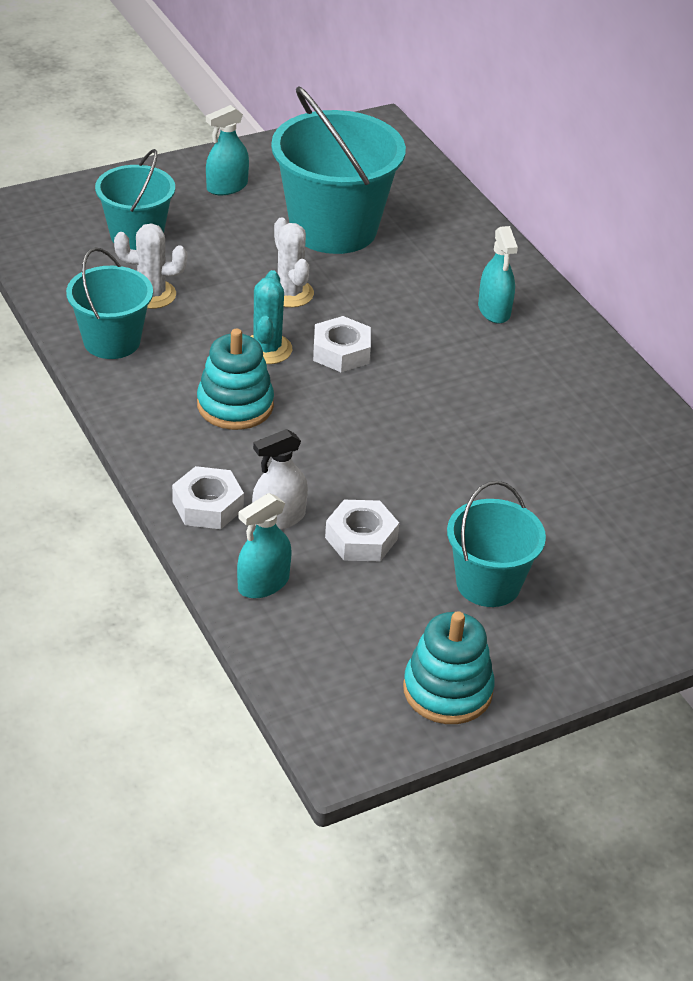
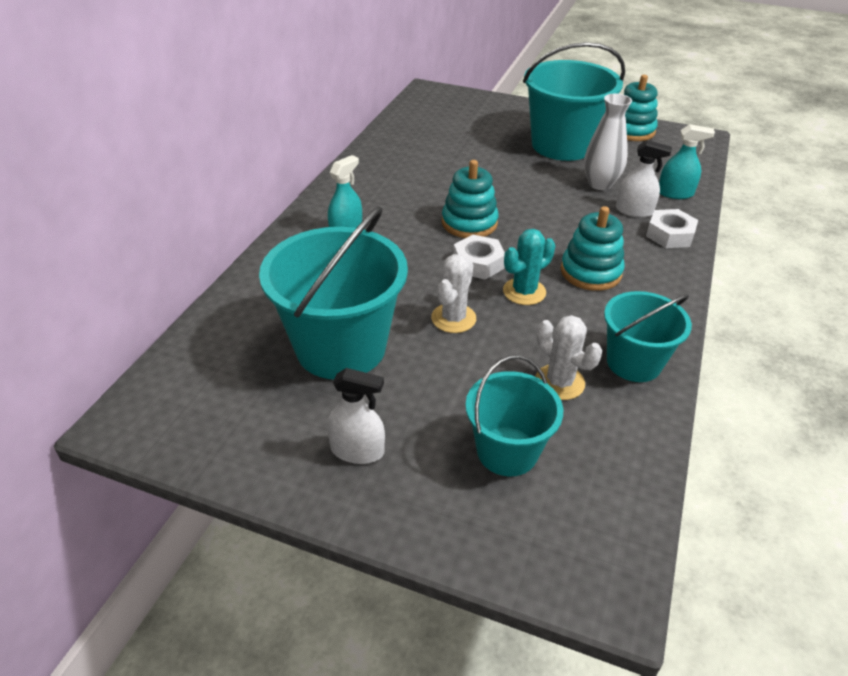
camera: 130 degrees left, 0 degrees up
turquoise spray bottle [206,105,249,195] -> white spray bottle [327,368,385,464]
white nut [325,500,399,561] -> white vase [584,94,632,190]
turquoise bucket [447,481,546,607] -> turquoise bucket [523,42,625,161], size x1.69
none -> turquoise stacking toy [442,160,499,238]

